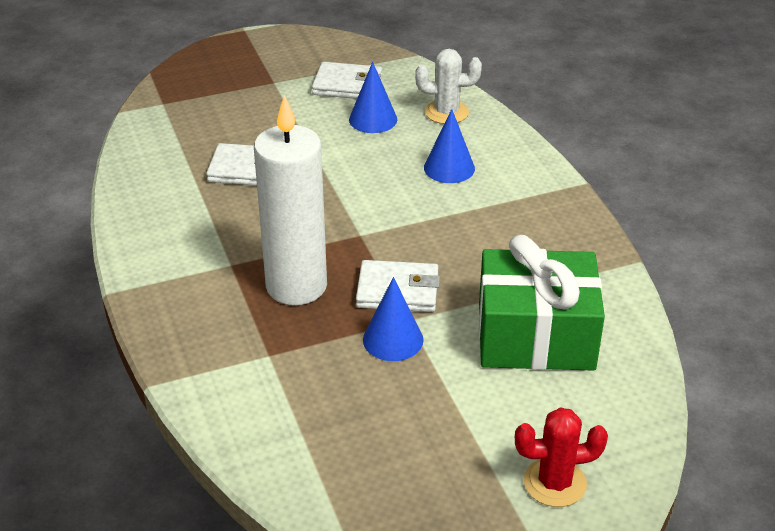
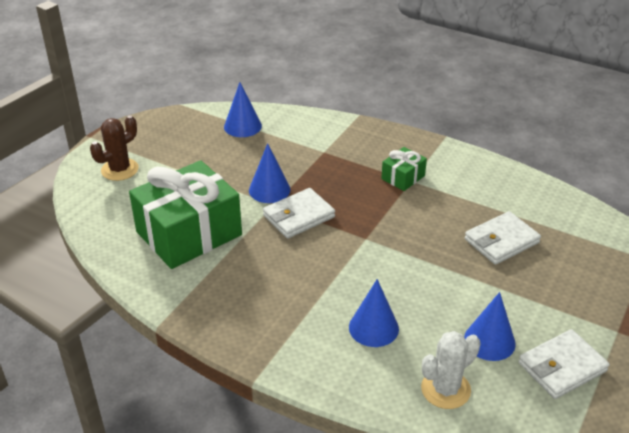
camera: 140 degrees right, 0 degrees up
white candle [254,95,327,305] -> none
red cactus [515,407,608,507] -> brown cactus [90,115,139,181]
none -> blue cone [224,82,262,137]
none -> green gift [381,147,427,191]

